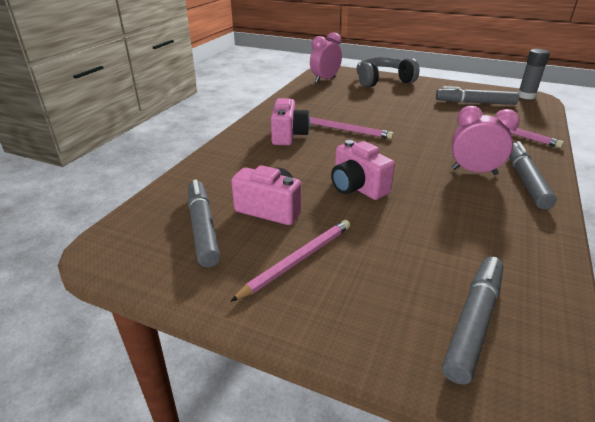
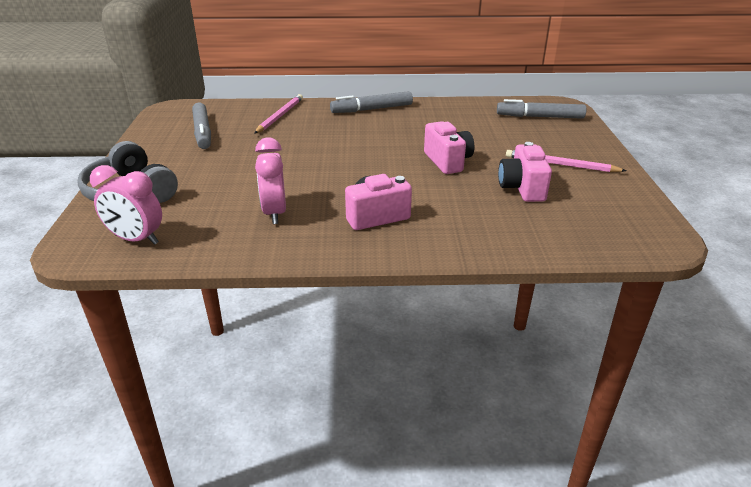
camera: 115 degrees left, 0 degrees up
grey marker [188,180,220,267] -> none
pink pencil [310,117,394,139] -> none
pink camera [331,140,395,200] -> pink camera turned 45 degrees counterclockwise [424,121,475,174]
pink clock [451,106,520,175] -> pink clock moved to [255,137,286,224]
grey glue stick [518,49,550,99] -> none

